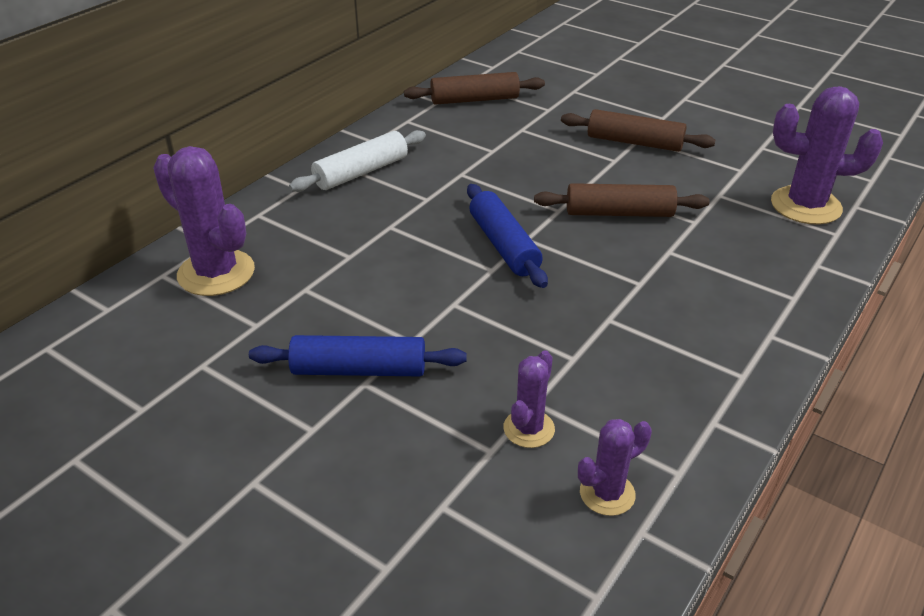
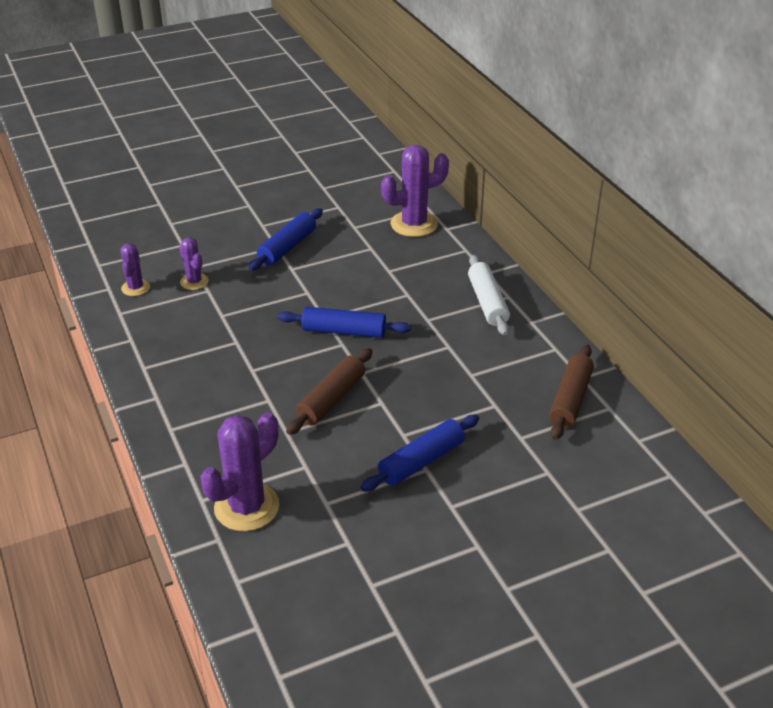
camera: 120 degrees right, 0 degrees up
brown rolling pin [561,109,715,152] -> blue rolling pin [361,415,479,492]

